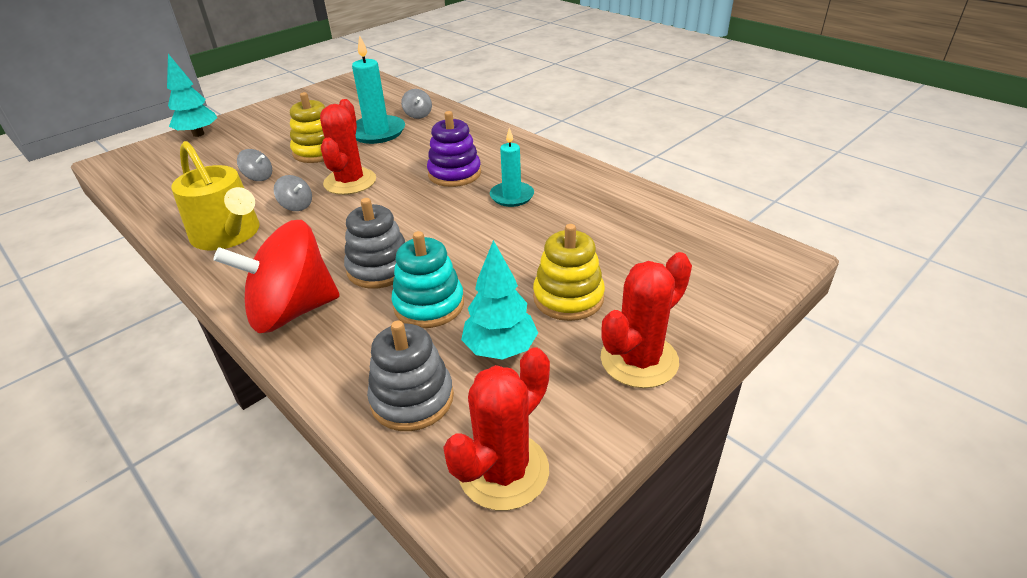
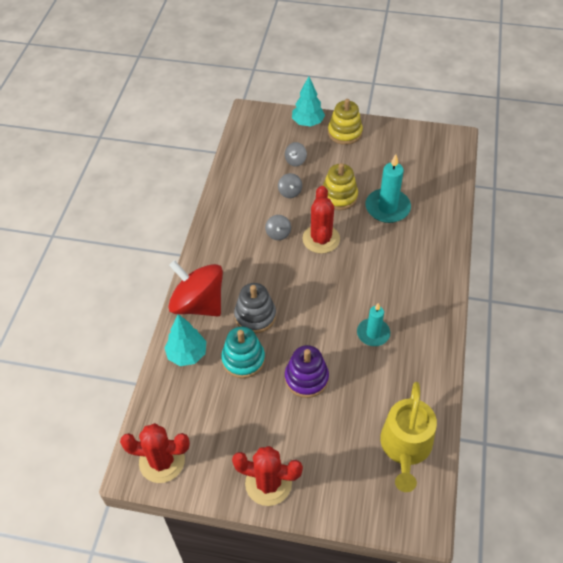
camera: 55 degrees right, 15 degrees up
yellow watering can [171,141,260,250] -> yellow watering can moved to [380,382,437,492]
red cactus [320,99,376,195] -> red cactus turned 60 degrees counterclockwise [302,186,340,254]
grey stacking toy [367,321,454,431] -> none
grey spinning top [401,89,432,119] -> grey spinning top moved to [285,142,307,166]
purple stacking toy [427,111,481,187] -> purple stacking toy moved to [285,345,329,398]
turquoise tree [461,240,538,360] -> turquoise tree moved to [164,314,206,366]
yellow stacking toy [533,224,605,321] -> yellow stacking toy moved to [328,99,363,145]

